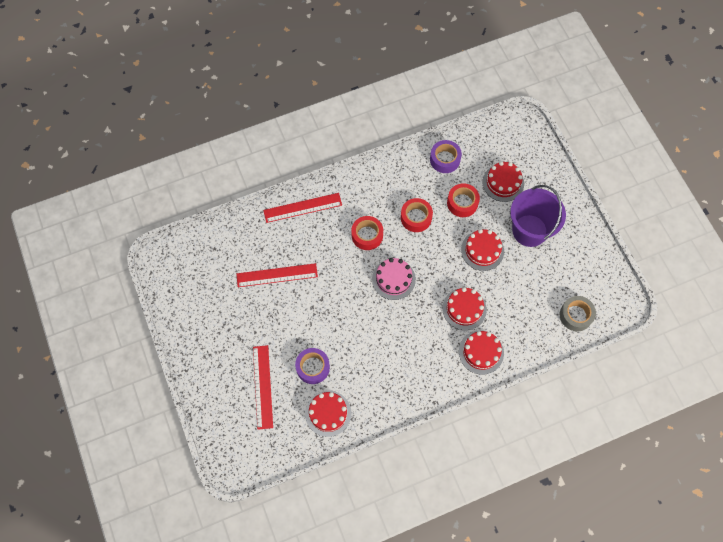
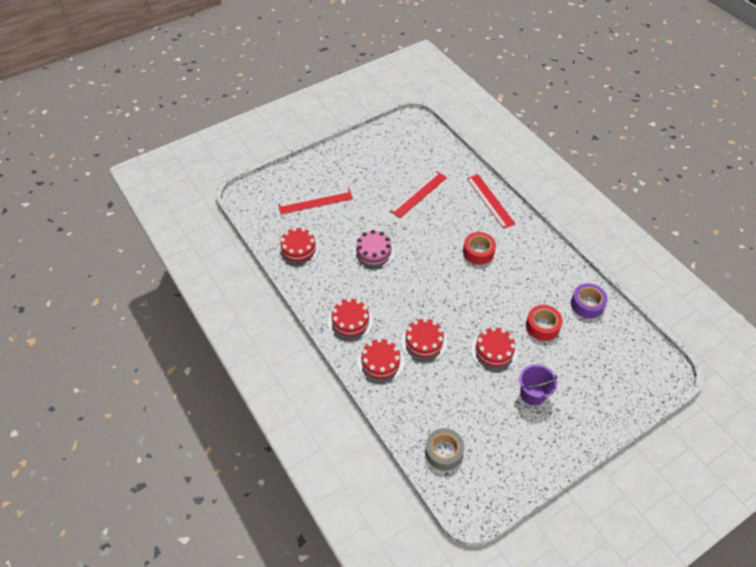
camera: 80 degrees right, 15 degrees down
red ruler [236,263,318,287] -> red ruler turned 60 degrees clockwise [390,171,447,218]
purple tape [295,348,330,384] -> none
pink cake [372,258,416,300] -> pink cake moved to [353,230,395,269]
red tape [401,198,433,232] -> none
red cake [483,162,524,202] -> red cake moved to [328,298,373,341]
purple bucket [510,185,566,247] -> purple bucket [519,364,558,405], size x0.61

